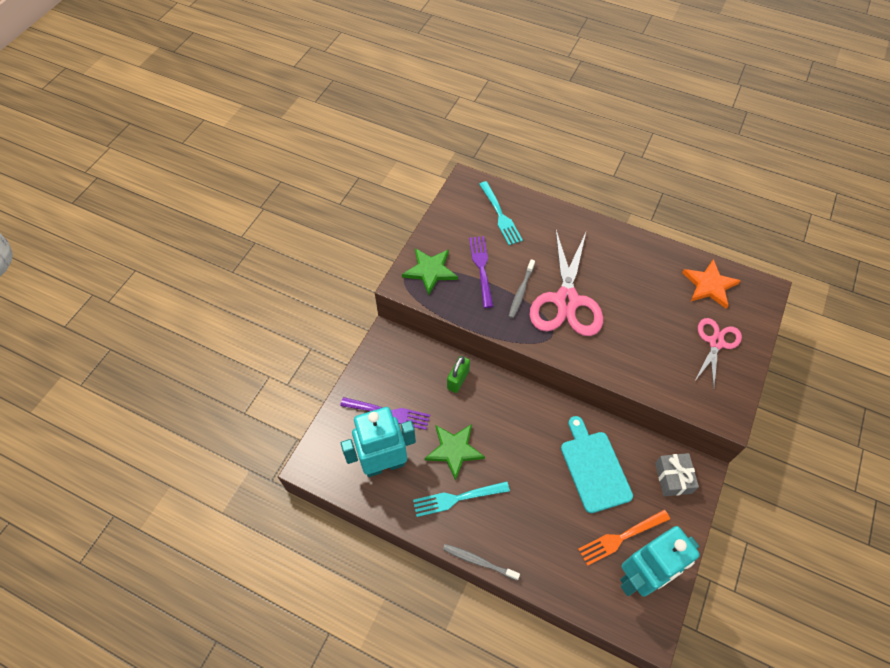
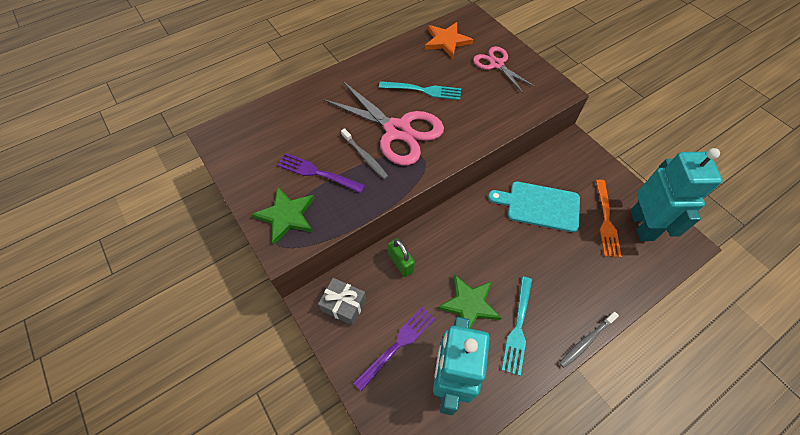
camera: 60 degrees left, 0 degrees up
turquoise fork [479,181,523,245] -> turquoise fork moved to [379,81,461,100]
grey gift [655,453,699,496] -> grey gift moved to [318,278,367,326]

